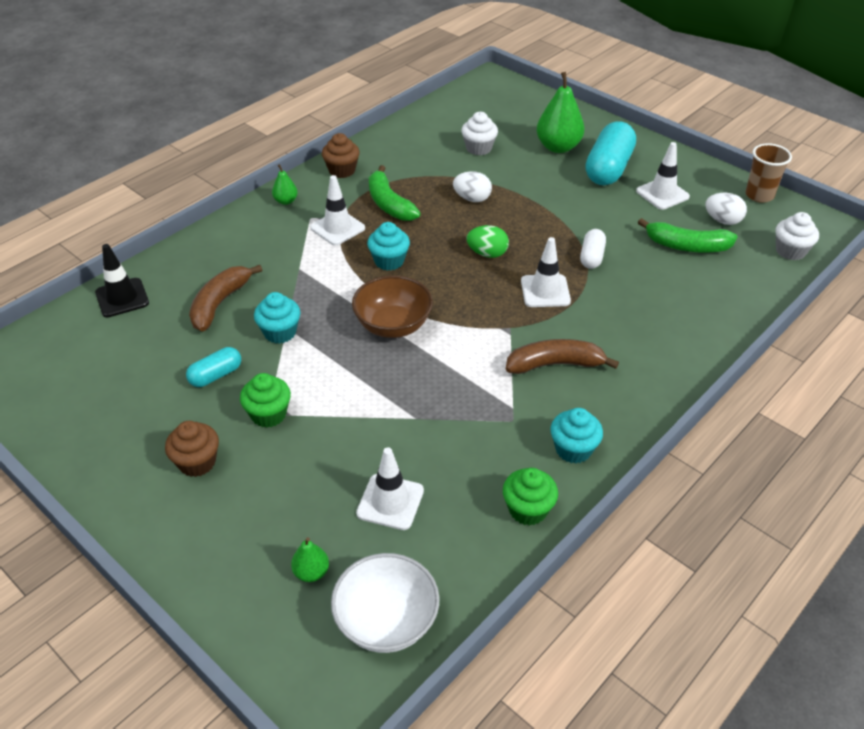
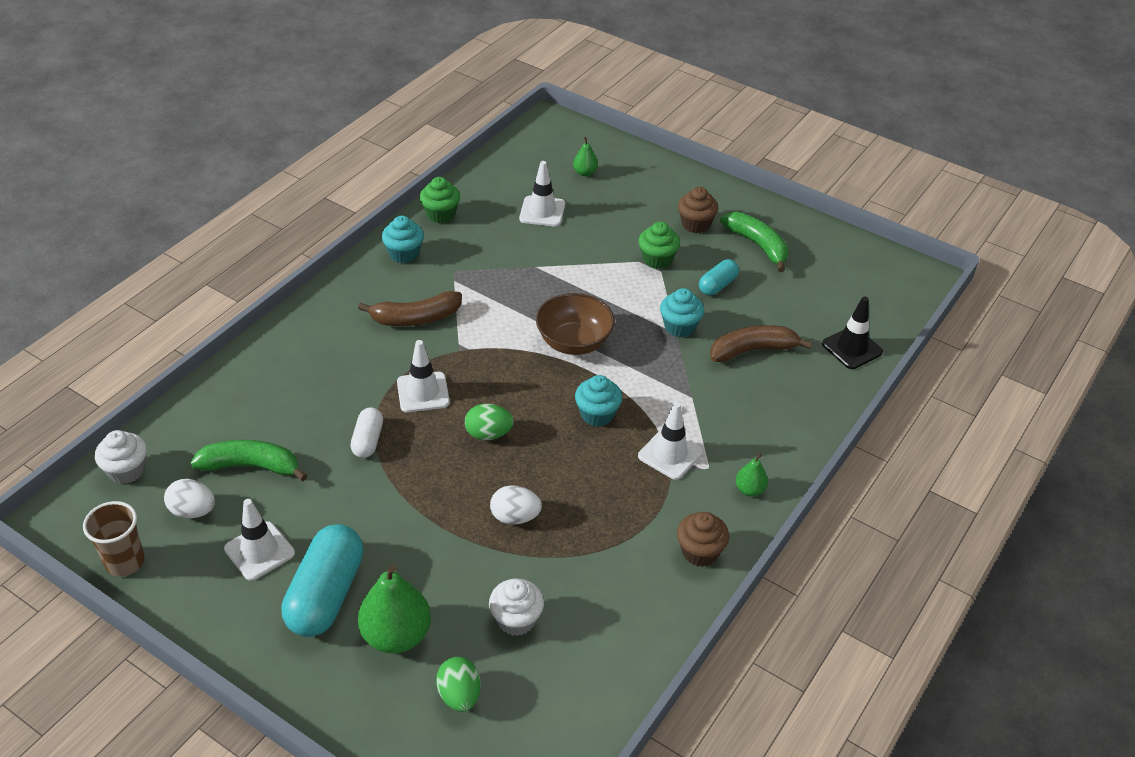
camera: 170 degrees right, 0 degrees up
brown banana [189,265,262,332] -> brown banana turned 120 degrees counterclockwise [710,325,813,362]
white bowl [331,553,439,653] -> none
green banana [369,165,421,221] -> green banana moved to [720,212,788,272]
none -> green egg [436,657,481,712]

